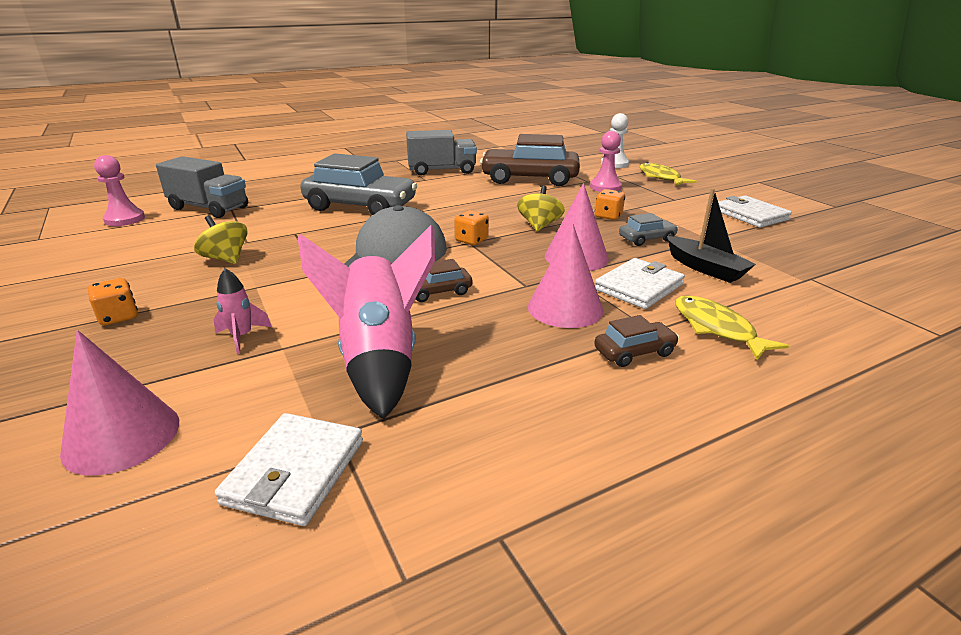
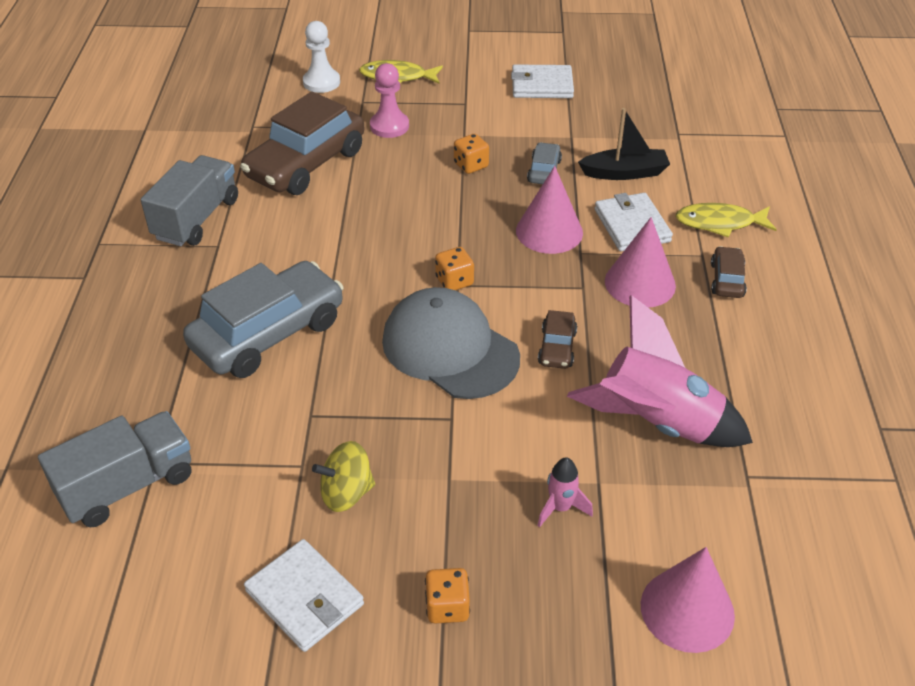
camera: 60 degrees left, 15 degrees up
pink pawn [94,155,145,226] -> none
white wallet [215,413,363,526] -> white wallet moved to [244,539,364,652]
yellow spinning top [517,186,565,231] -> none

